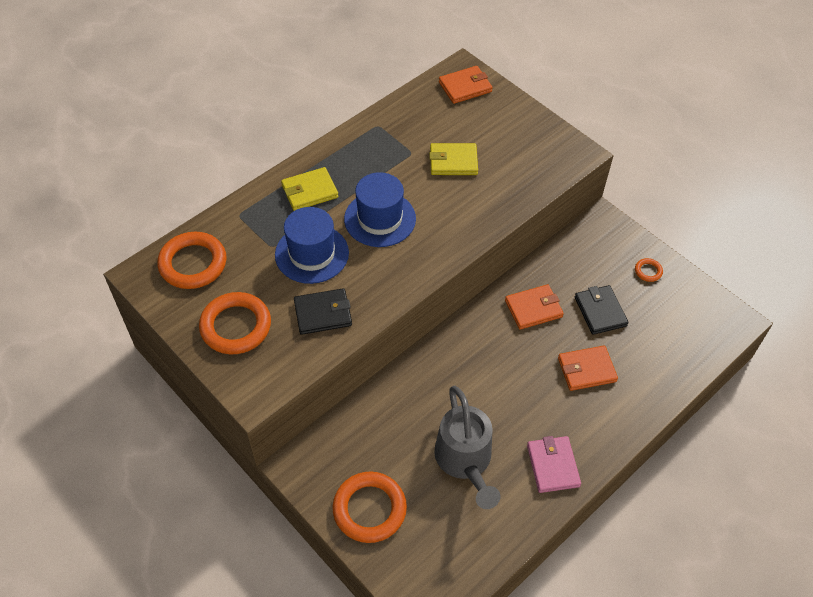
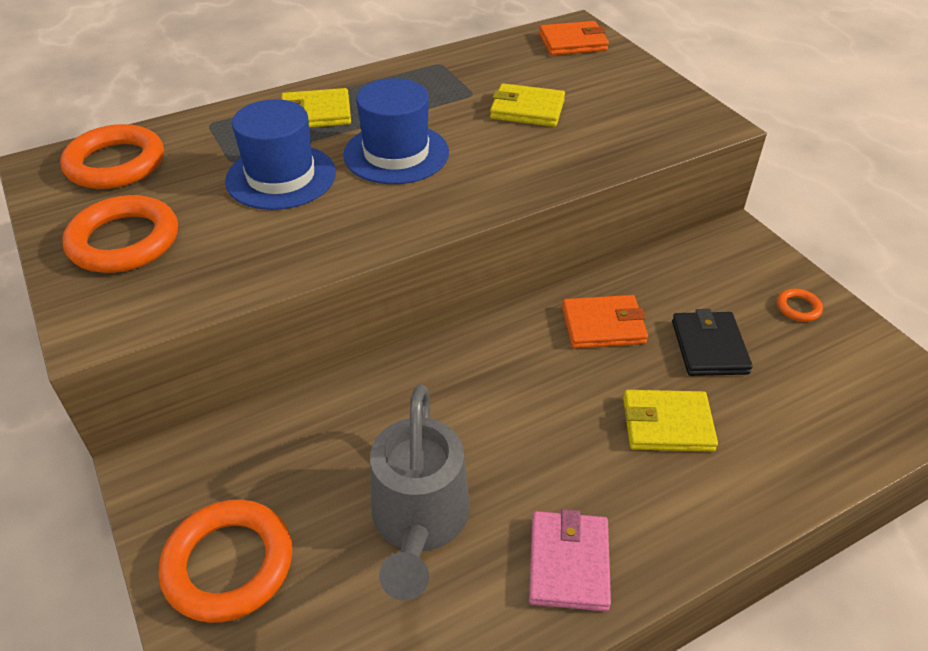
camera: 15 degrees right, 10 degrees down
black wallet [294,288,352,335] -> none
orange wallet [558,346,618,391] -> yellow wallet [623,390,718,452]

